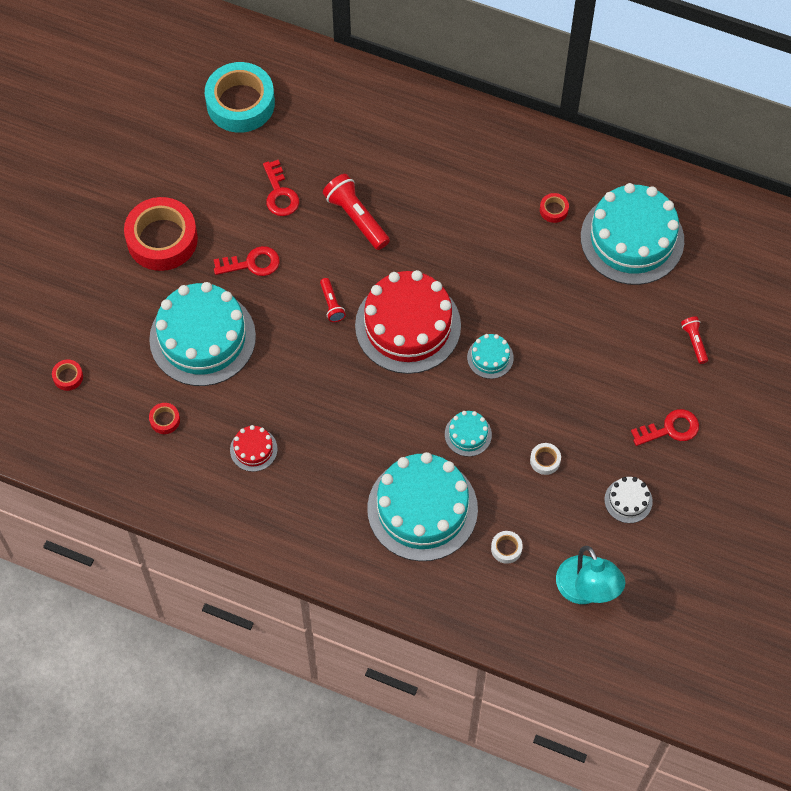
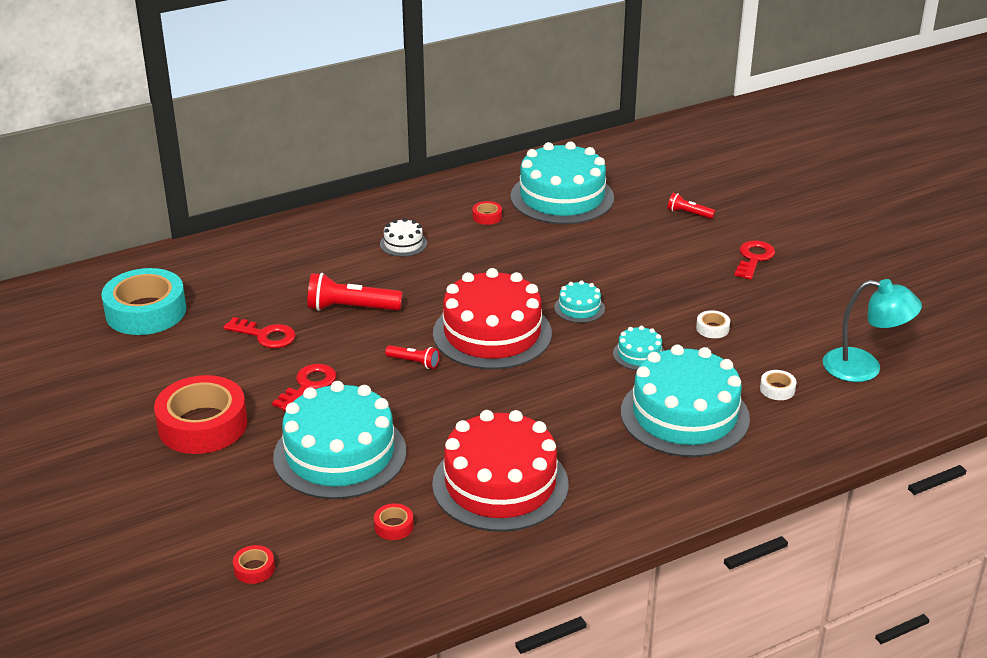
camera: 50 degrees left, 30 degrees down
red cake [230,425,278,472] -> red cake [432,410,568,532], size x2.30
white cake [604,477,653,523] -> white cake moved to [380,218,427,257]

